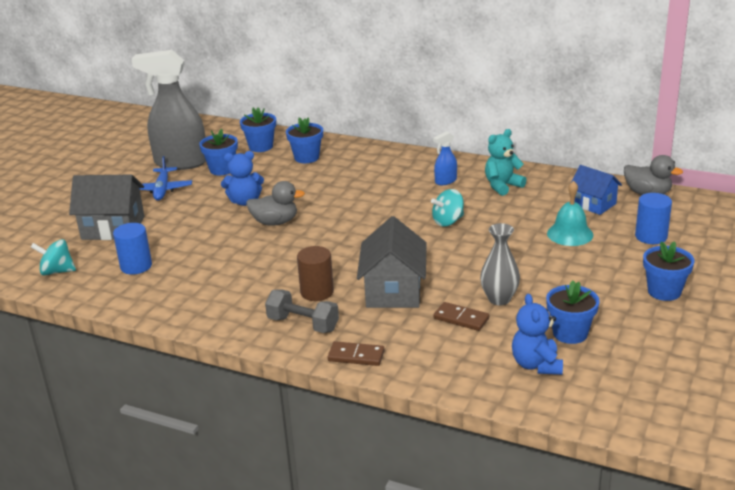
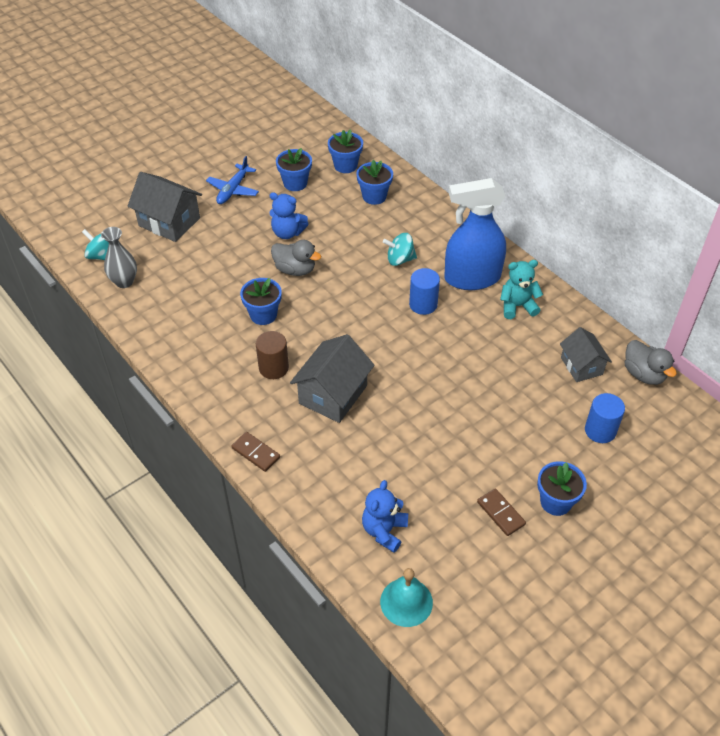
camera: 25 degrees right, 20 degrees up
blue cylinder [113,223,152,275] -> blue cylinder moved to [409,268,440,315]
grey spray bottle [131,50,206,170] -> none
grey dumbbell [265,289,339,333] -> none
turquoise spinning top [431,189,464,227] -> turquoise spinning top moved to [383,233,417,266]
blue spray bottle [433,131,457,185] -> blue spray bottle [444,178,506,290], size x2.34
brown domino [434,302,489,331] -> brown domino moved to [477,489,526,536]
grey vase [480,223,520,305] -> grey vase moved to [101,227,137,288]
blue flower pot [546,281,600,344] -> blue flower pot moved to [240,278,282,325]
turquoise bell [547,181,593,246] -> turquoise bell moved to [380,568,433,627]
blue house [571,165,622,215] -> grey house [560,327,612,382]

